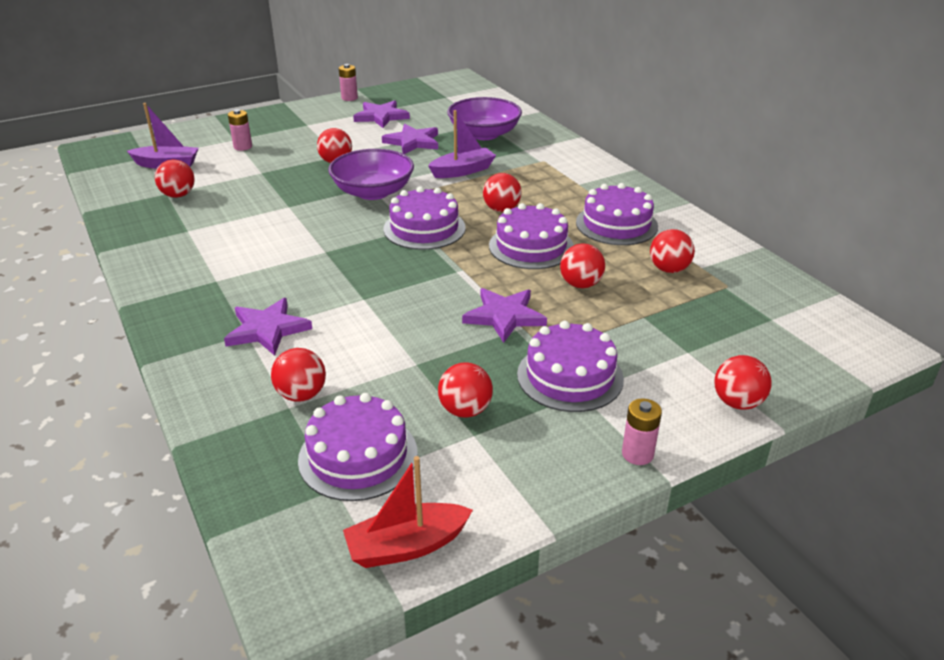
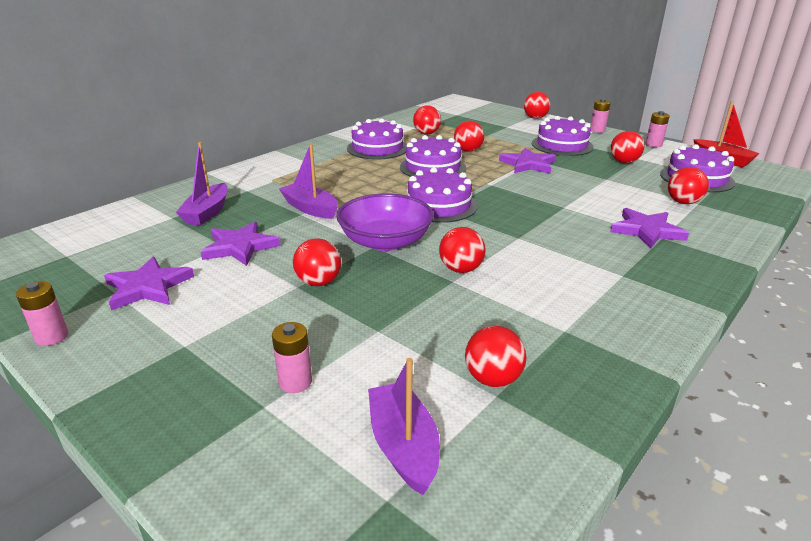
camera: 110 degrees left, 5 degrees down
purple bowl [447,97,522,140] -> purple boat [176,142,228,226]
red ball [483,173,522,212] -> red ball moved to [439,227,486,273]
none -> pink battery [646,111,670,147]

